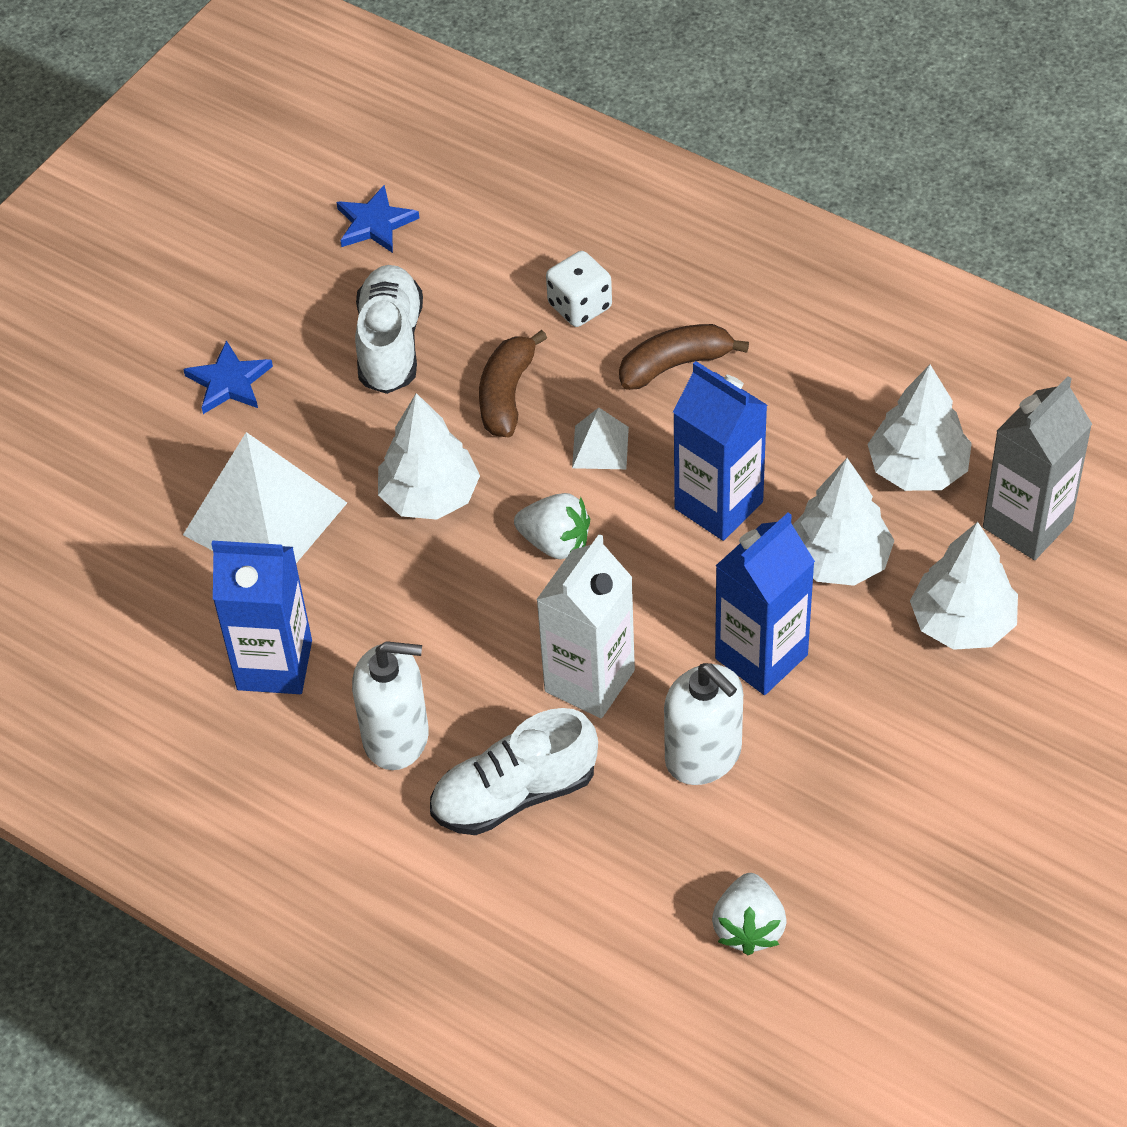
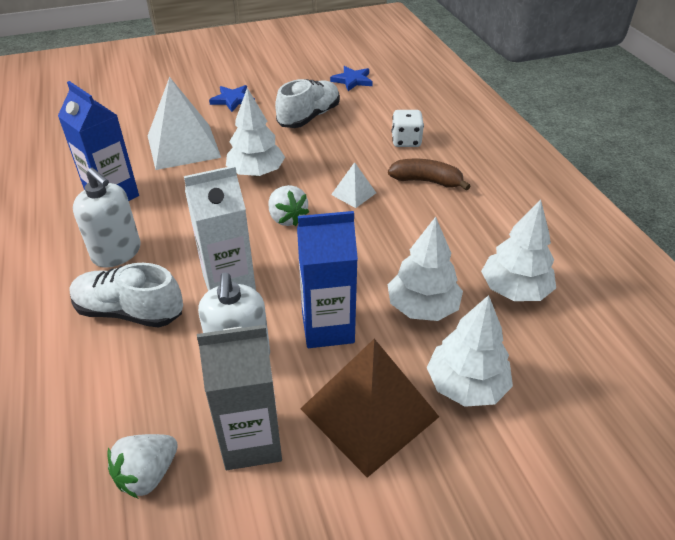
camera: 35 degrees right, 10 degrees down
brown banana [479,330,547,437] -> none
blue carton [673,361,767,541] -> none
grey carton [983,376,1092,560] -> grey carton moved to [197,325,282,470]
none -> brown pyramid [300,339,439,478]

